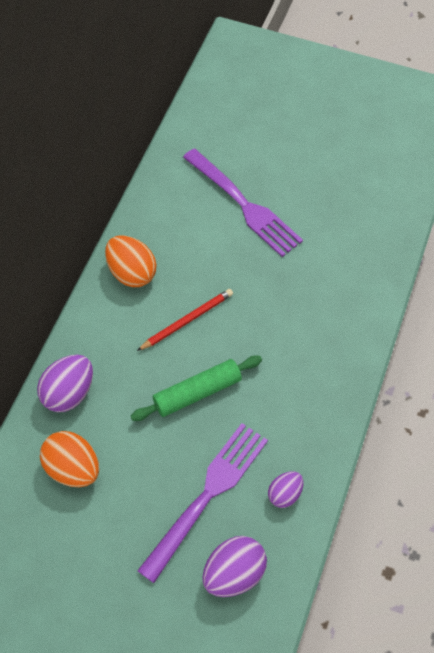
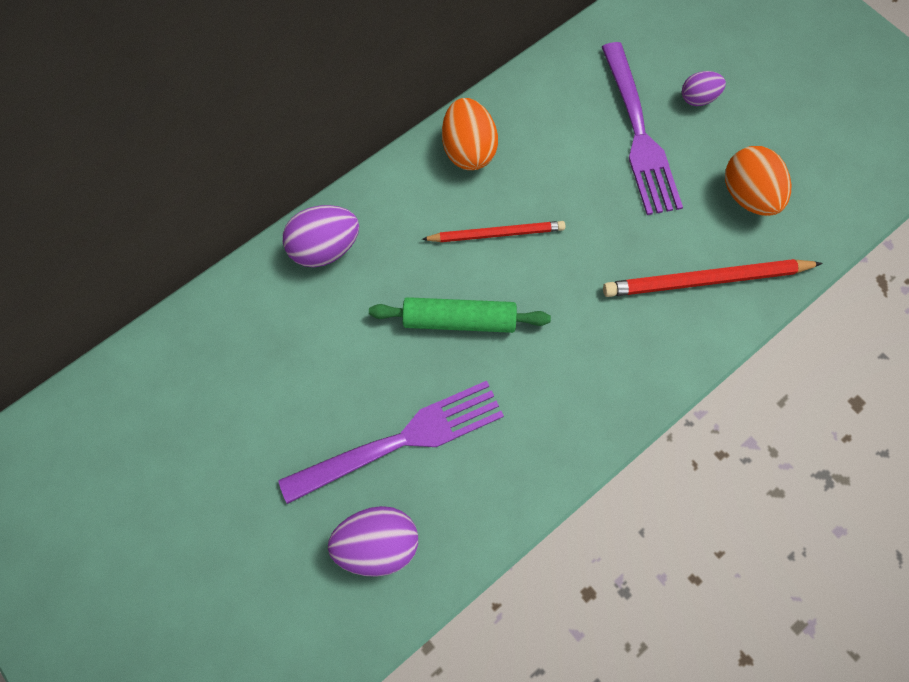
camera: 30 degrees right, 10 degrees up
orange egg [40,431,99,487] -> orange egg moved to [725,146,792,216]
purple egg [268,471,303,508] -> purple egg moved to [682,71,726,106]
none -> red pencil [603,259,823,297]

